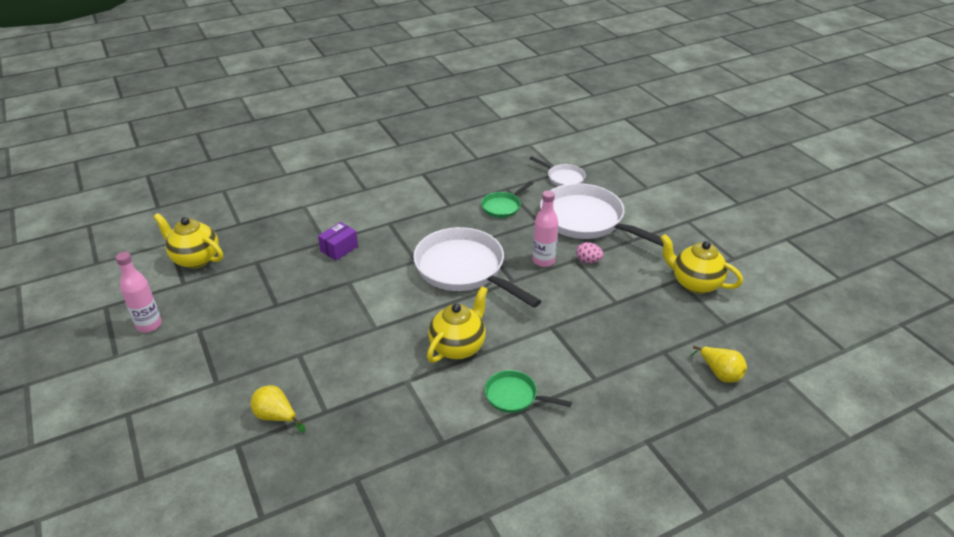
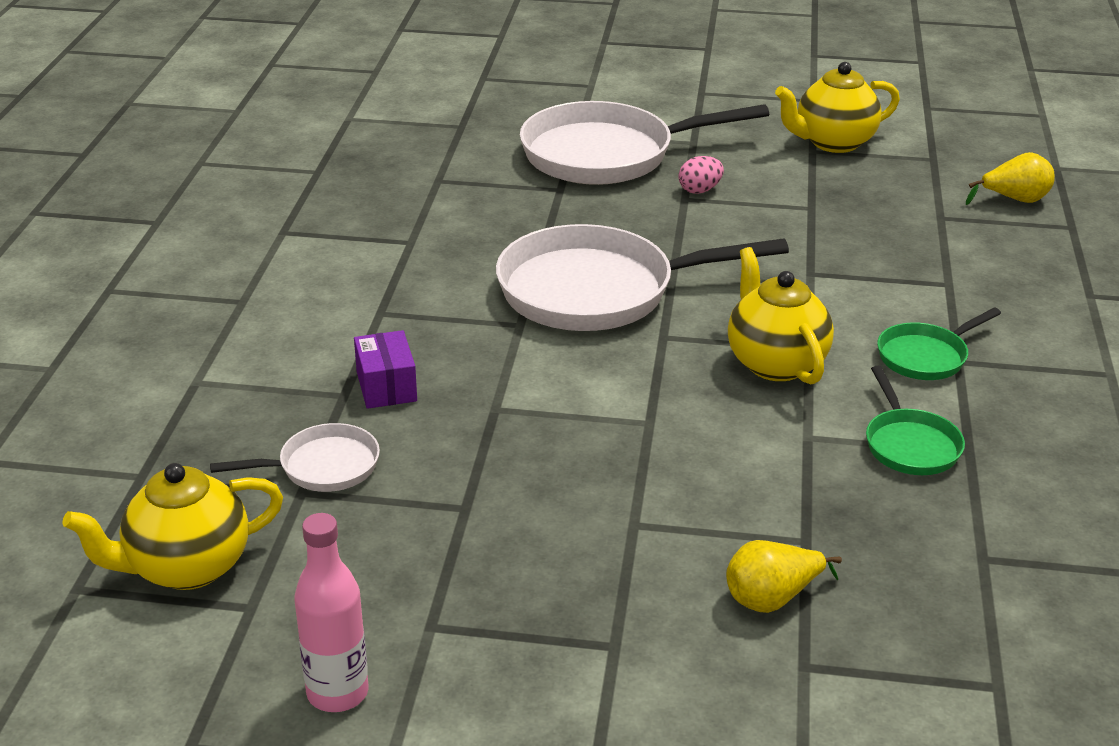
camera: 55 degrees left, 5 degrees down
green pan [481,181,534,218] -> green pan moved to [866,366,965,475]
white pan [529,156,586,186] -> white pan moved to [210,423,380,492]
pink bottle [533,190,558,267] -> none

